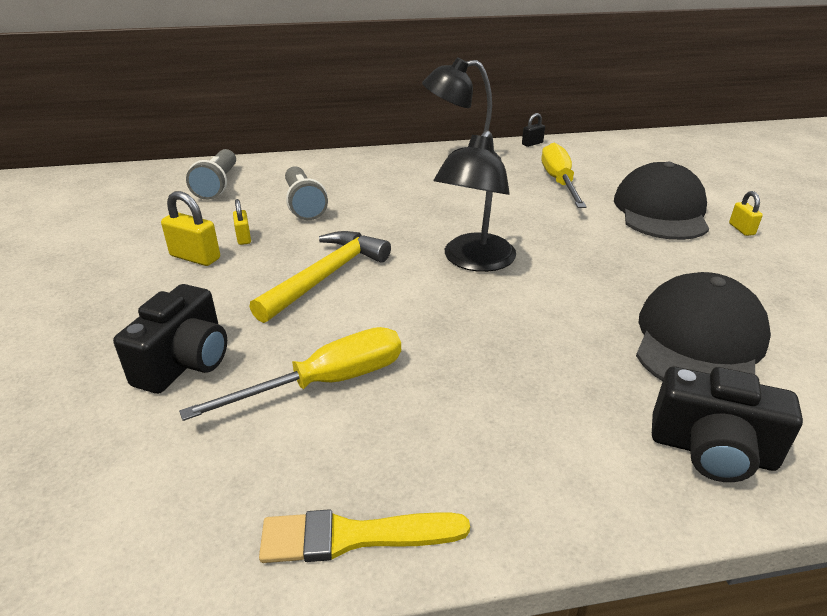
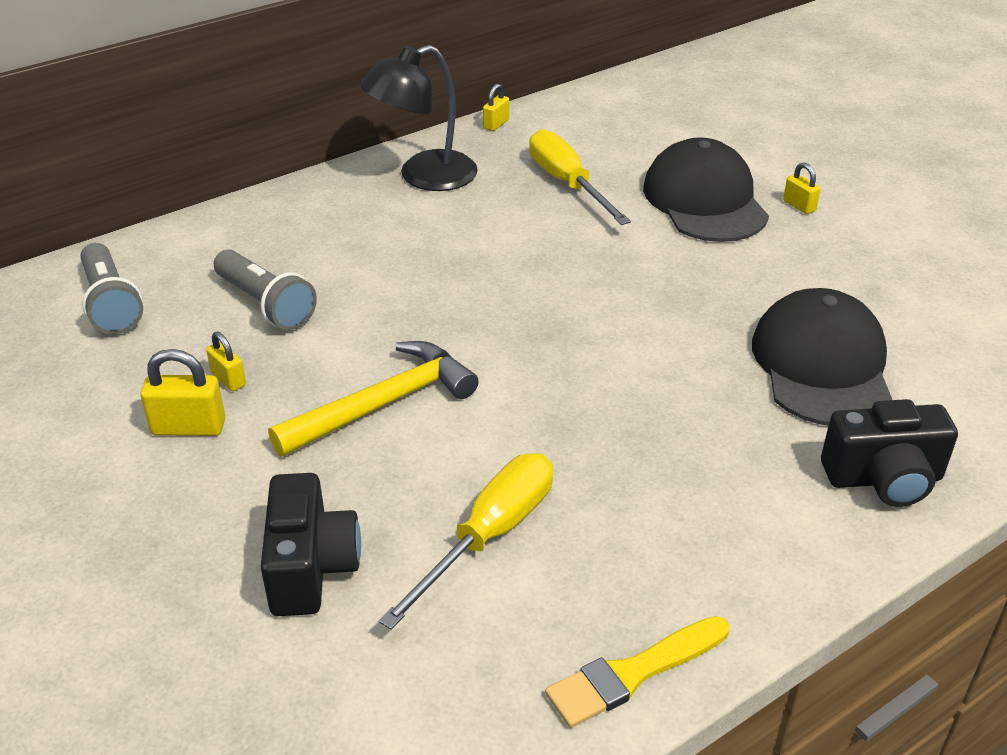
camera: 25 degrees left, 5 degrees up
yellow hammer [250,231,391,323] -> yellow hammer turned 45 degrees clockwise [268,341,479,456]
black lamp [434,130,516,272] -> none
black padlock [522,113,545,147] -> yellow padlock [483,84,509,131]

